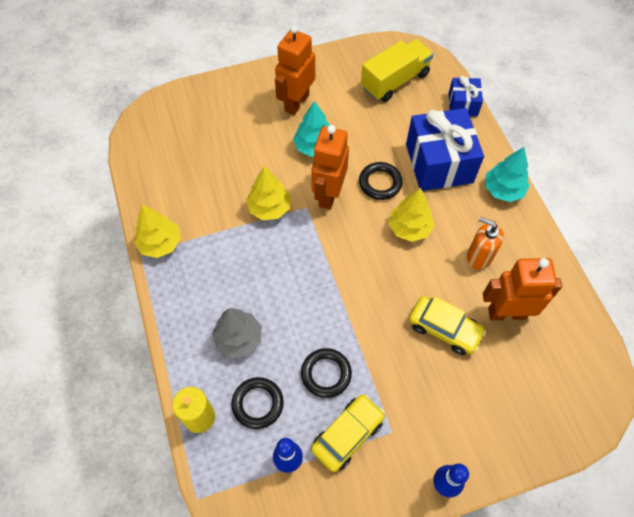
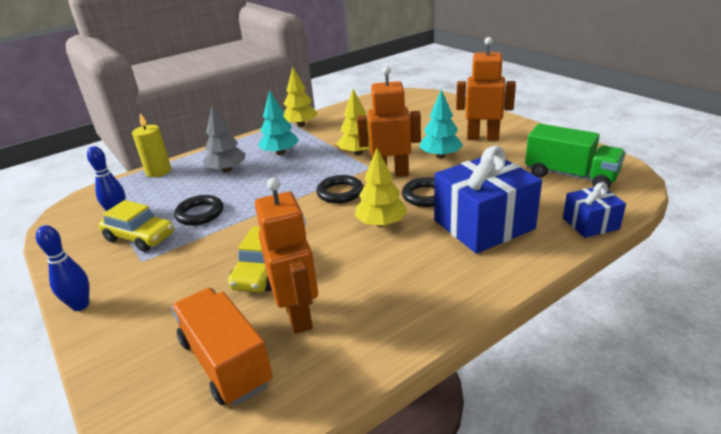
camera: 75 degrees right, 30 degrees down
black ring [232,377,284,429] -> black ring moved to [316,175,363,204]
yellow truck [361,39,433,102] -> green truck [525,124,626,188]
orange soap dispenser [467,217,504,270] -> none
turquoise tree [485,147,530,202] -> turquoise tree moved to [258,90,299,155]
none -> orange truck [171,288,273,406]

